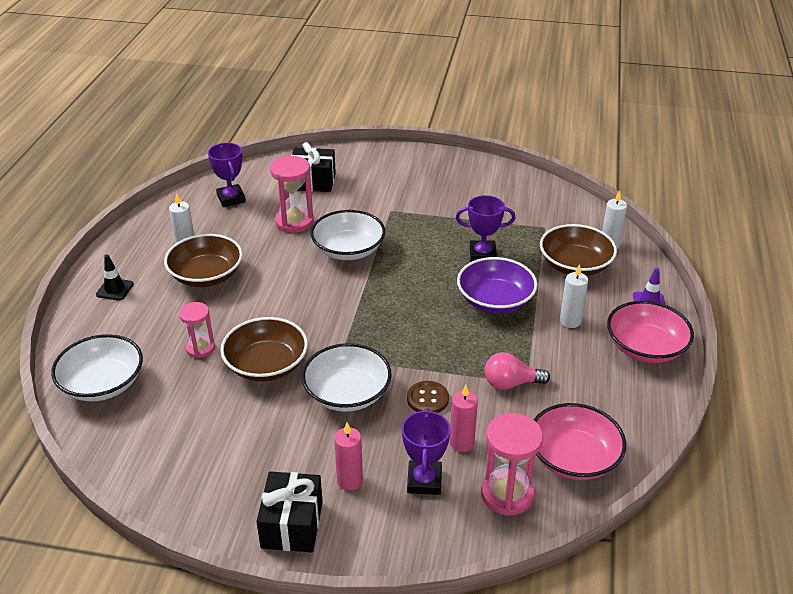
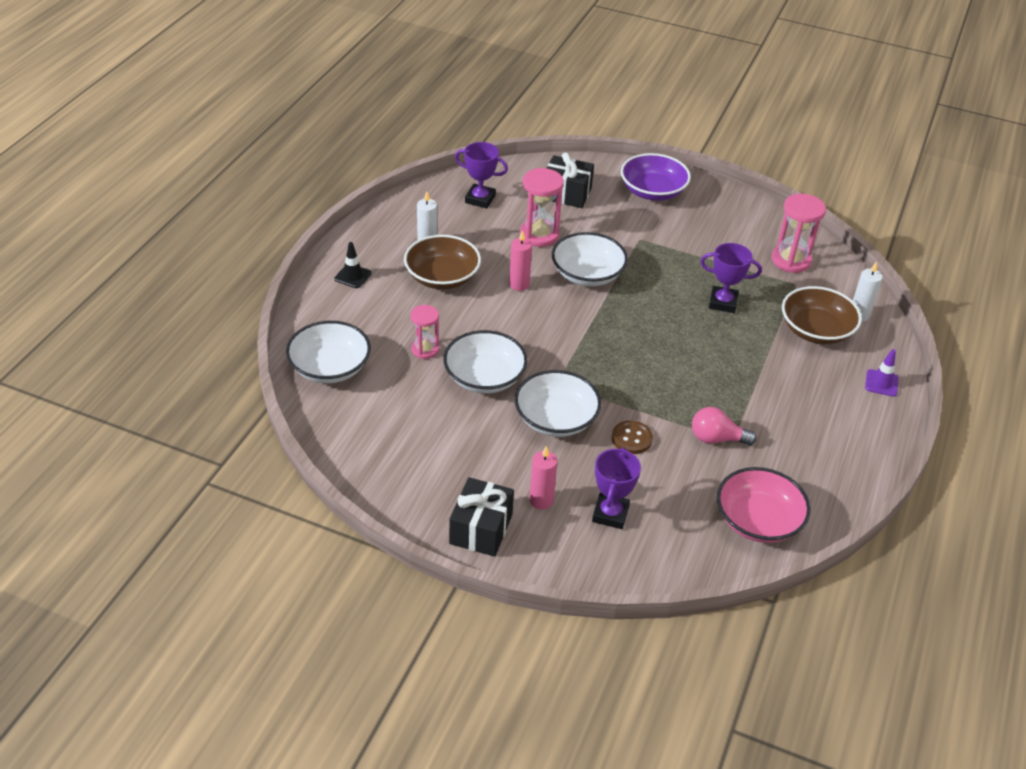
camera: 10 degrees right, 5 degrees up
purple trophy [208,143,246,207] -> purple trophy turned 60 degrees counterclockwise [455,142,508,208]
brown bowl [220,317,308,382] -> white bowl [443,330,527,393]
pink candle [450,385,478,452] -> pink candle moved to [509,230,532,291]
purple bowl [457,257,537,314] -> purple bowl moved to [621,153,691,201]
pink hourglass [481,413,543,516] -> pink hourglass moved to [771,194,826,273]
white candle [560,264,588,328] -> none
pink bowl [607,301,694,363] -> none

